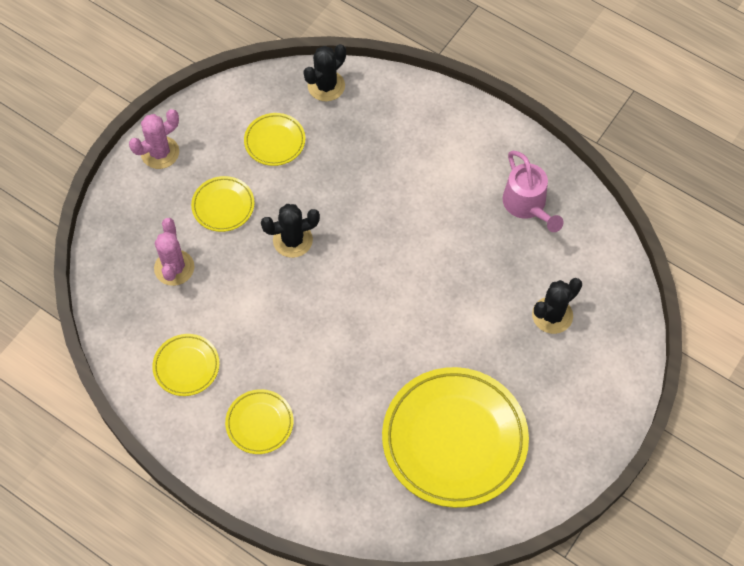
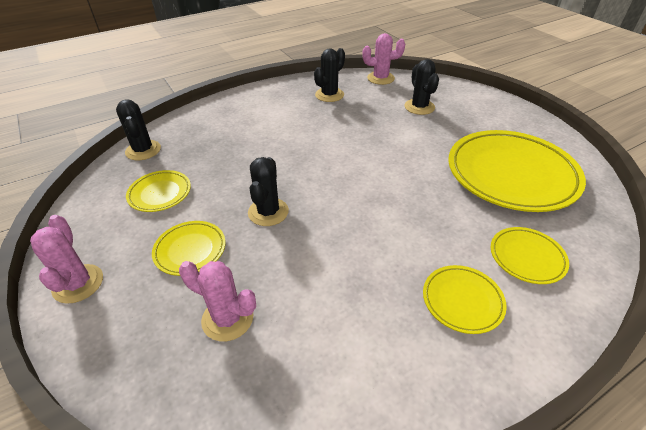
camera: 65 degrees left, 20 degrees down
yellow plate [152,334,220,396] -> yellow plate moved to [491,227,569,284]
pink watering can [503,151,564,232] -> black cactus [314,48,345,102]
none -> pink cactus [363,33,405,85]

